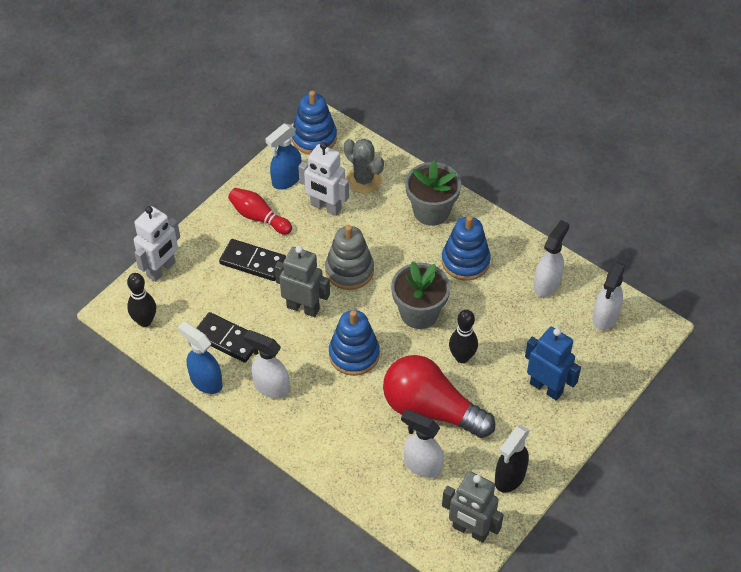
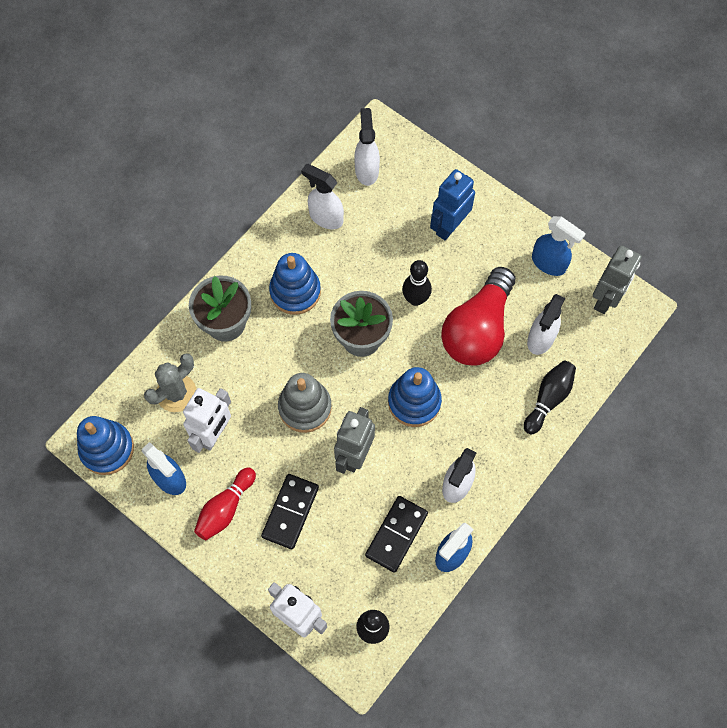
camera: 90 degrees left, 15 degrees up
black spray bottle [495,425,530,493] -> blue spray bottle [532,216,586,276]
white spray bottle [592,262,626,330] -> white spray bottle turned 120 degrees counterclockwise [354,108,380,186]
none -> black bowling pin [524,360,576,434]

